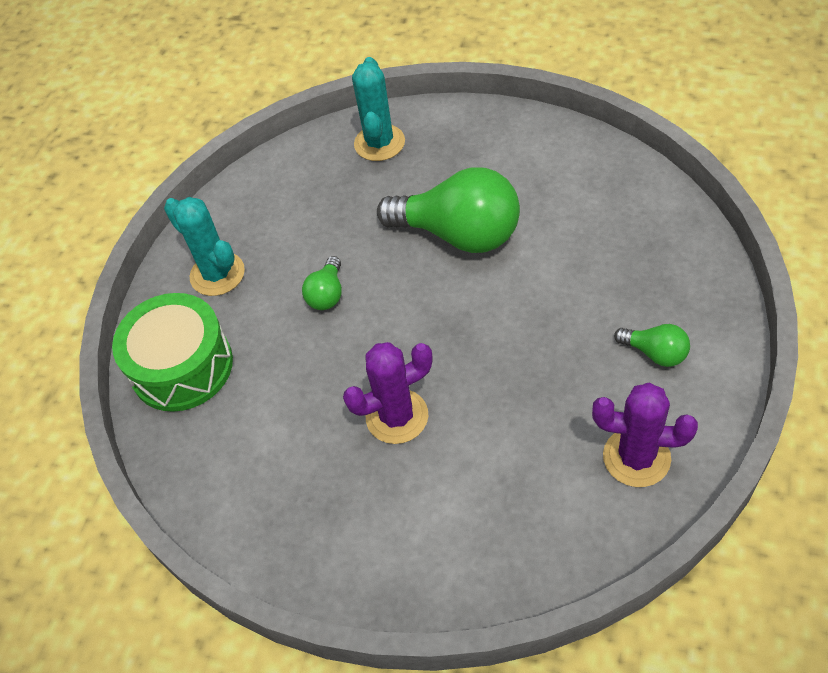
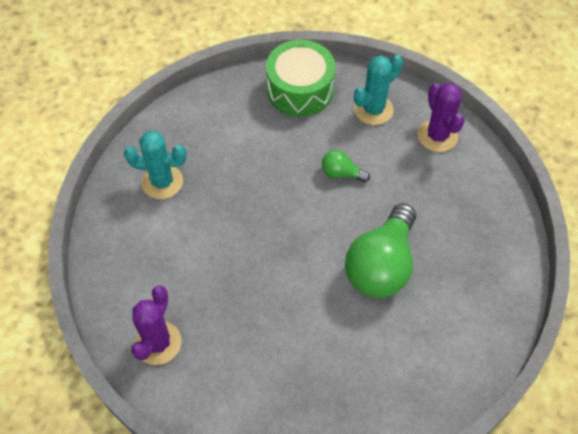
camera: 90 degrees right, 5 degrees up
purple cactus [343,342,432,444] -> purple cactus moved to [418,83,465,152]
turquoise cactus [352,57,405,161] -> turquoise cactus moved to [124,130,187,199]
green light bulb [614,324,690,367] -> none

